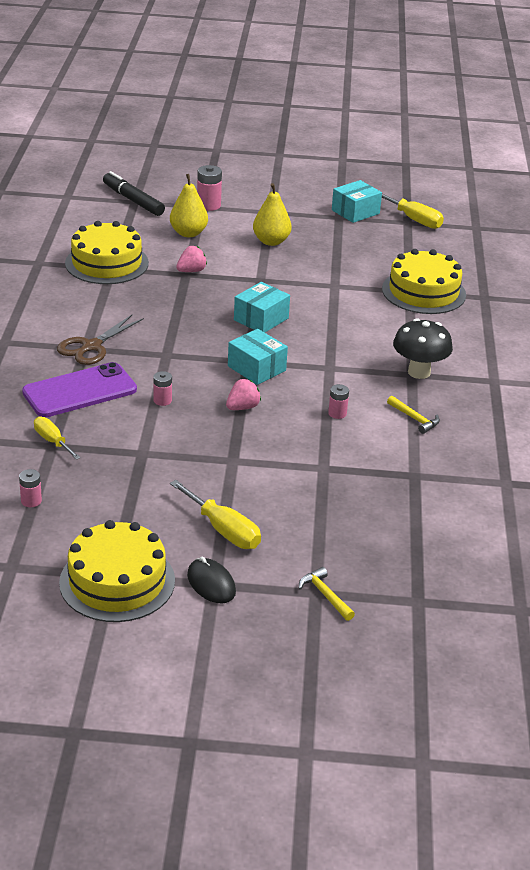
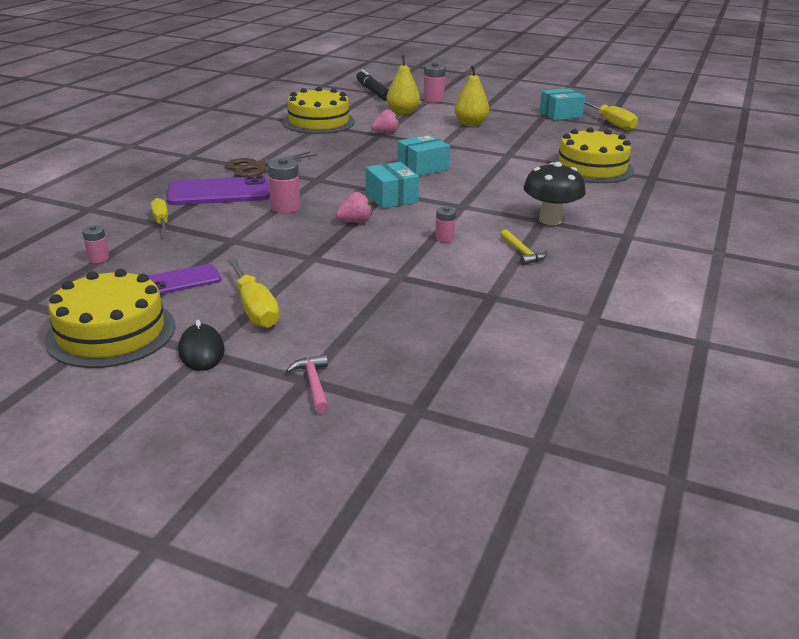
camera: 20 degrees right, 5 degrees down
pink battery [153,371,172,406] -> pink battery [268,158,300,213], size x1.64
yellow hammer [299,567,355,621] -> pink hammer [286,354,329,413]
none -> purple phone [148,264,221,294]

